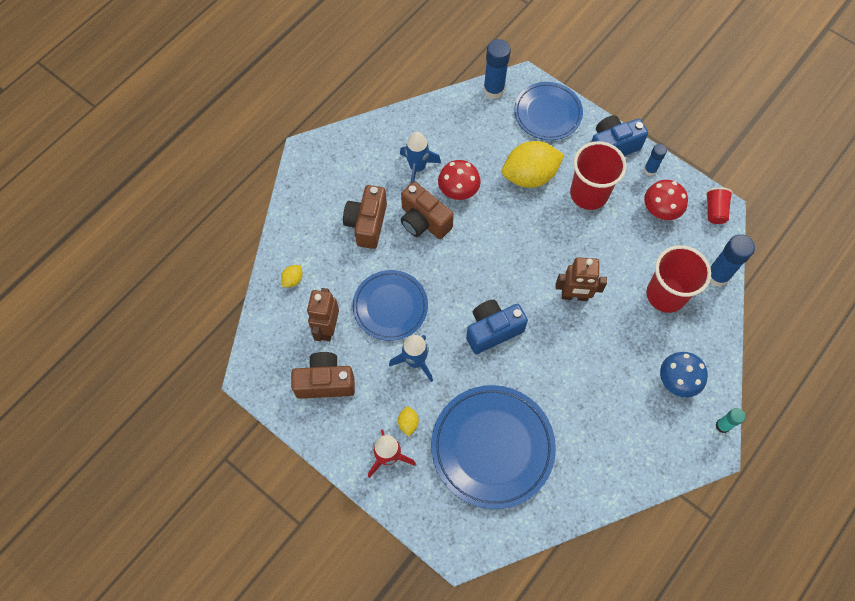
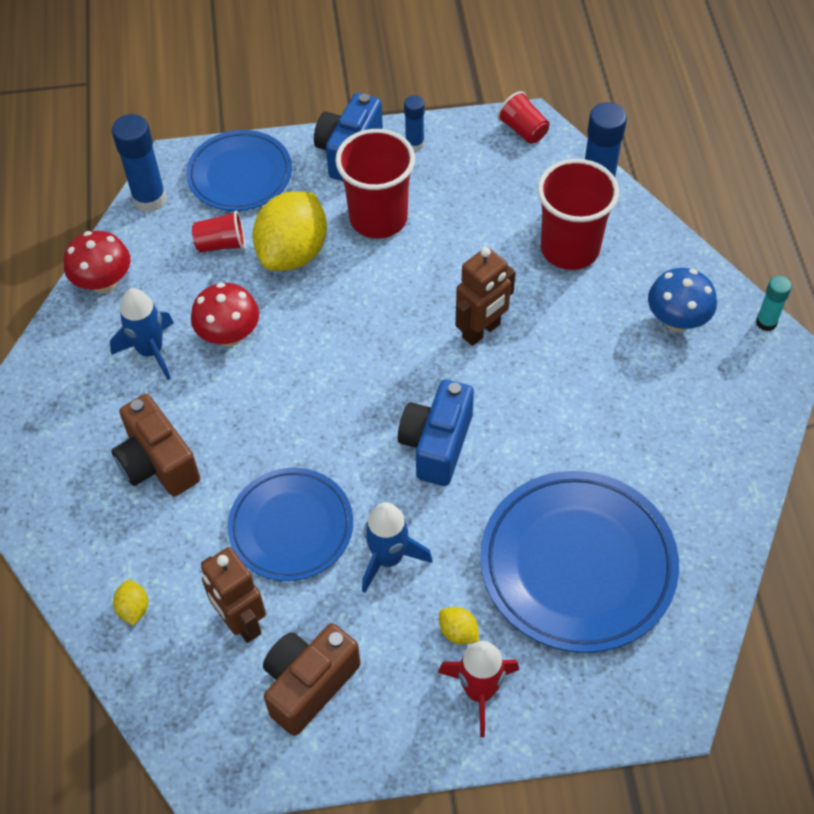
camera: 45 degrees left, 10 degrees down
brown camera [401,181,454,239] -> none
red mushroom [644,180,688,220] -> red mushroom moved to [64,231,130,294]
none -> red cup [192,210,245,252]

